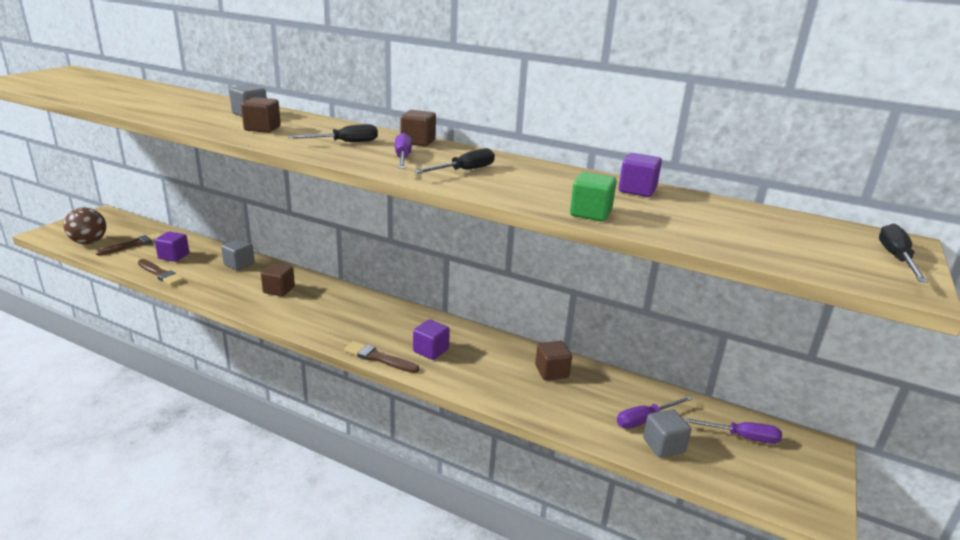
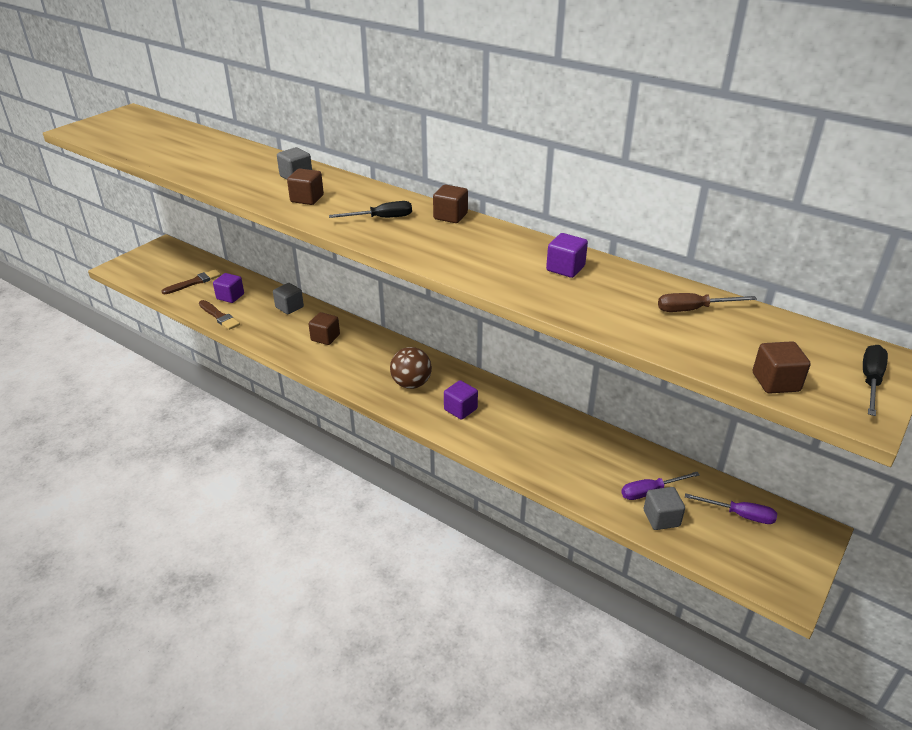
camera: 10 degrees right, 10 degrees up
brown ball [64,207,106,244] -> brown ball moved to [390,347,432,389]
brown brush [344,341,419,373] -> none
purple screwdriver [395,133,412,169] -> none
black screwdriver [414,148,495,173] -> none
brown cube [535,341,572,380] -> brown cube moved to [753,341,811,394]
green cube [570,172,617,222] -> none
purple cube [619,153,662,197] -> purple cube moved to [546,233,588,278]
none -> brown screwdriver [658,293,757,312]

